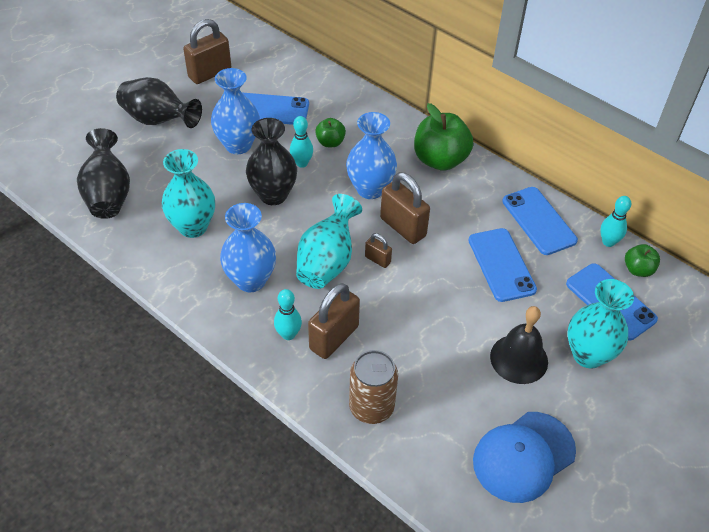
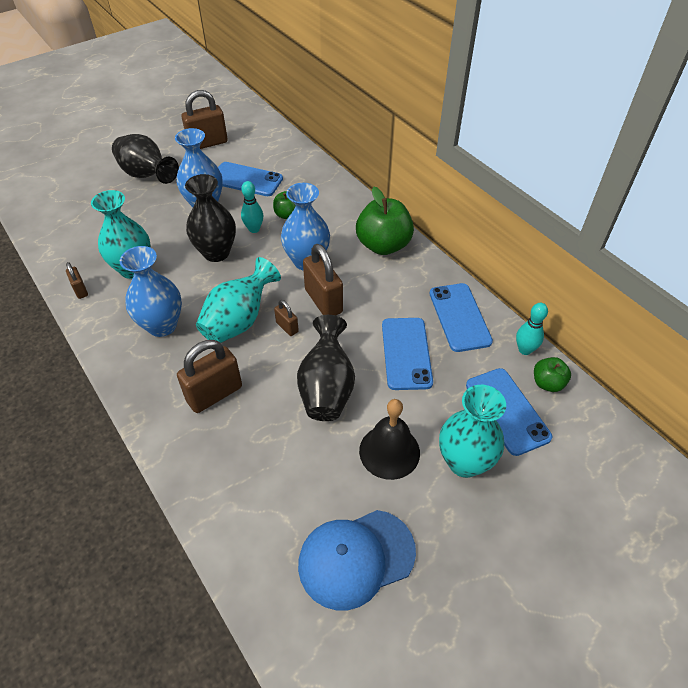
camera: 15 degrees right, 0 degrees up
black vase [77,128,130,219] -> black vase moved to [297,315,355,421]
turquoise bowling pin [274,289,302,340] -> none
brown can [349,350,398,424] -> none
none -> brown padlock [66,262,88,299]

